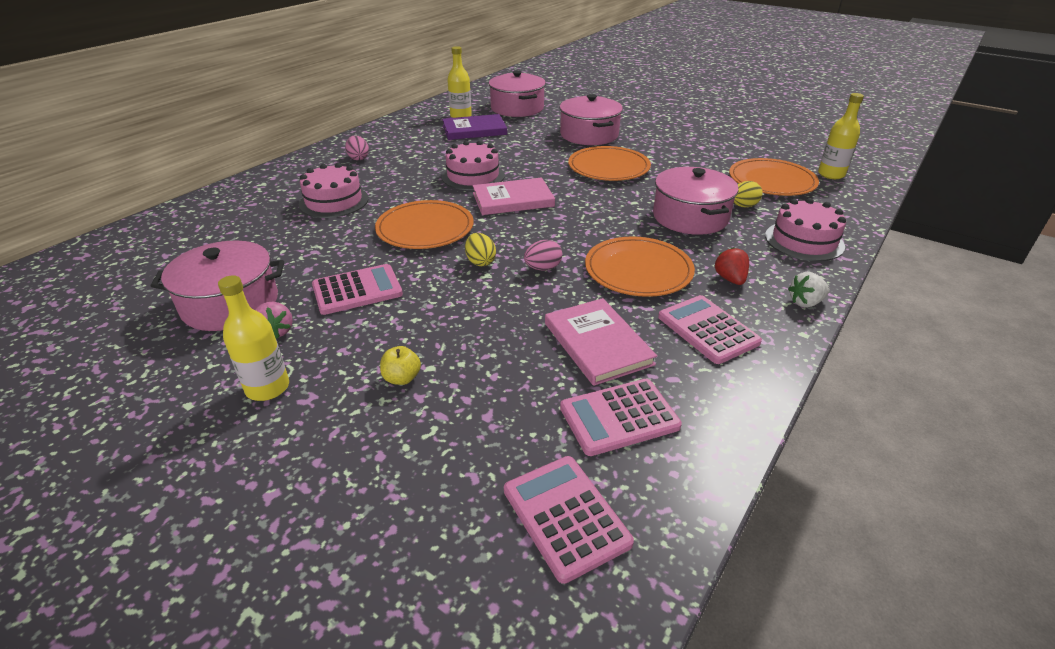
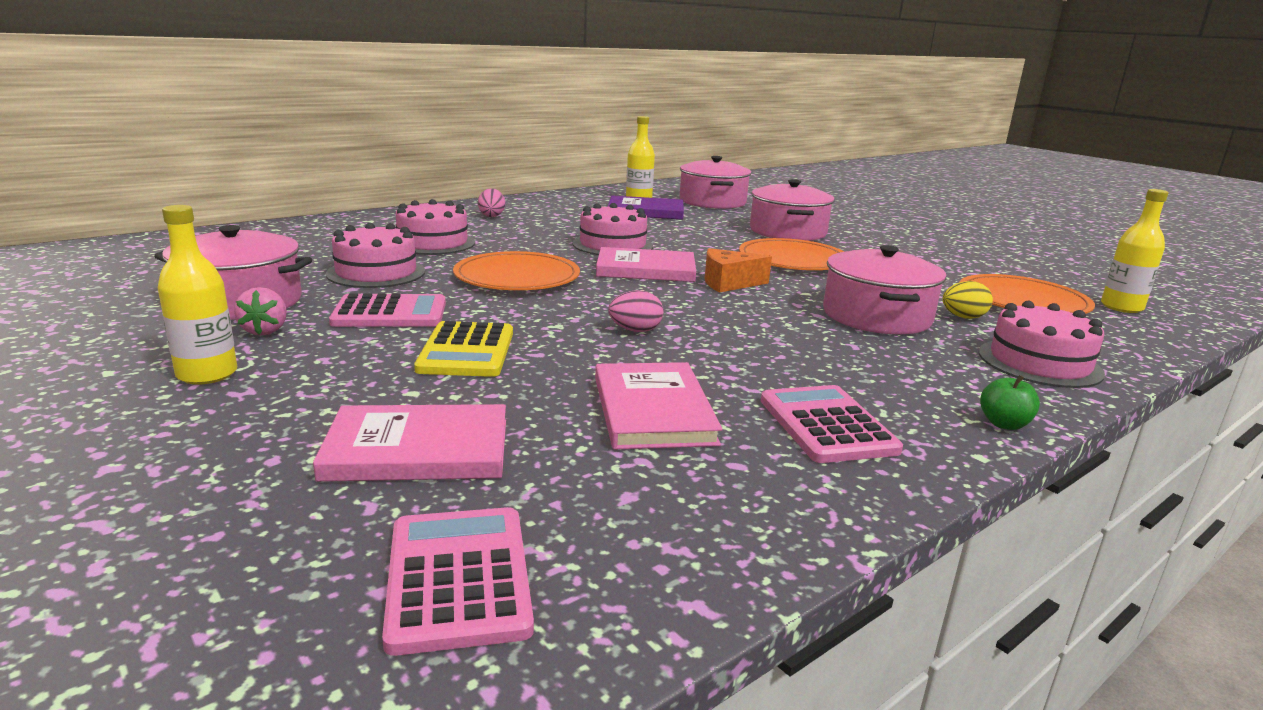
camera: 15 degrees right, 15 degrees down
yellow apple [380,346,421,385] -> none
yellow egg [465,233,496,266] -> none
pink calculator [560,379,682,456] -> none
orange plate [585,237,695,297] -> none
red strawberry [715,247,749,285] -> none
white strawberry [788,272,830,307] -> green apple [980,375,1040,430]
none -> pink book [313,404,506,482]
none -> pink cake [326,223,425,288]
none -> yellow calculator [414,321,513,377]
none -> orange cheese [705,248,772,292]

